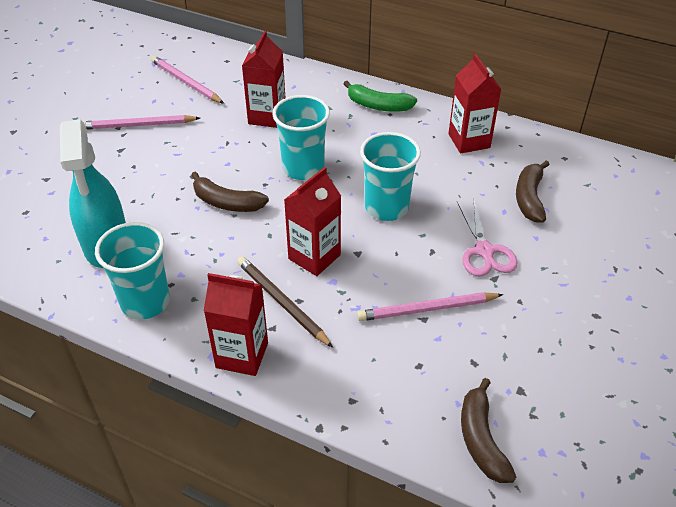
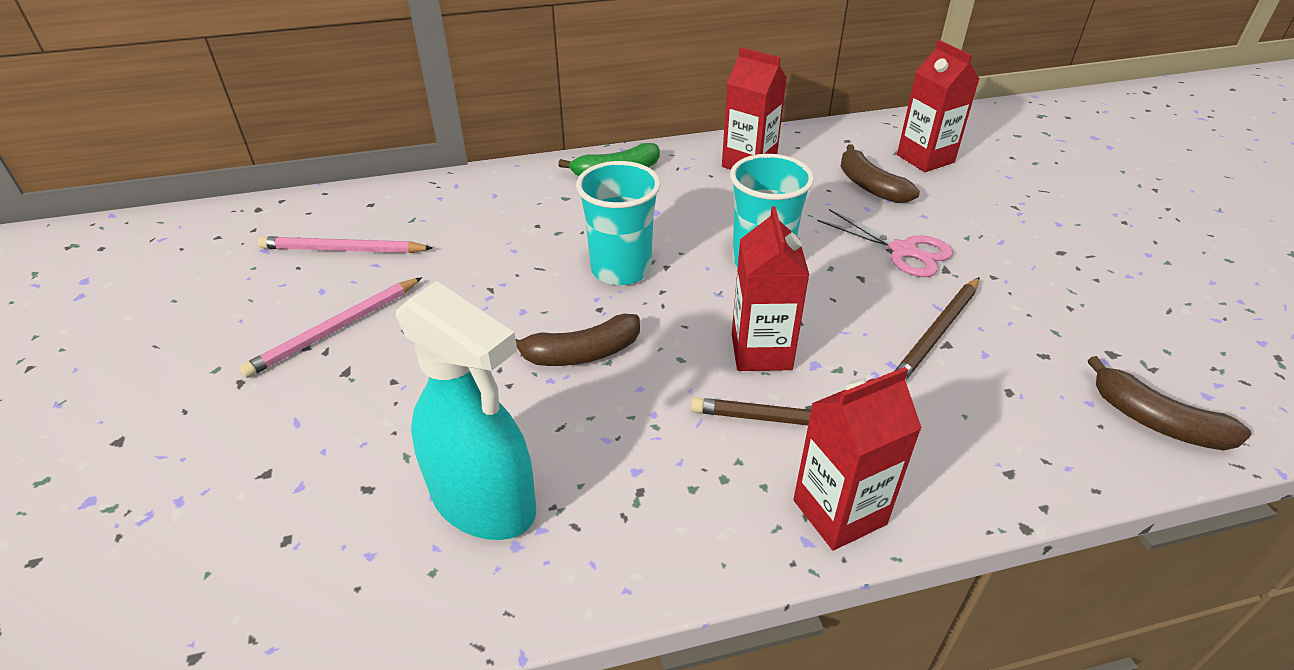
camera: 40 degrees left, 5 degrees down
turquoise cup [95,222,170,319] -> none
red carton [242,30,285,128] -> red carton moved to [897,40,979,172]
pink pencil [357,292,503,321] -> brown pencil [894,277,980,381]

